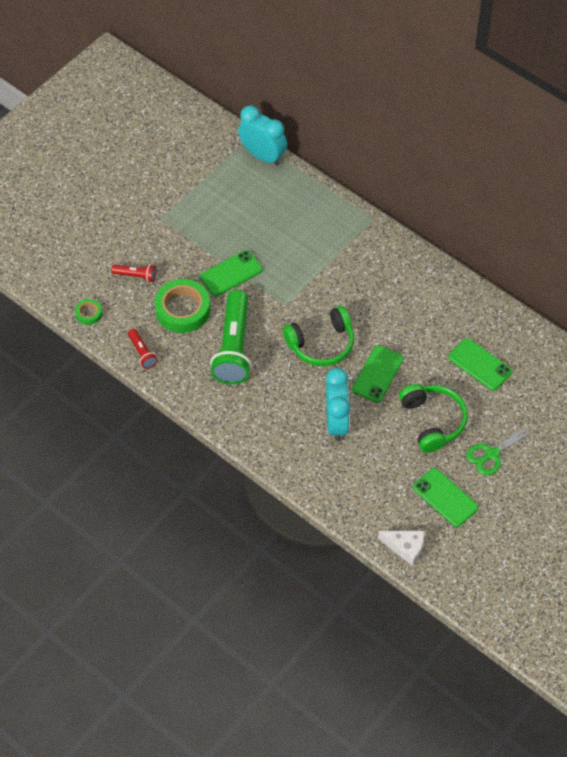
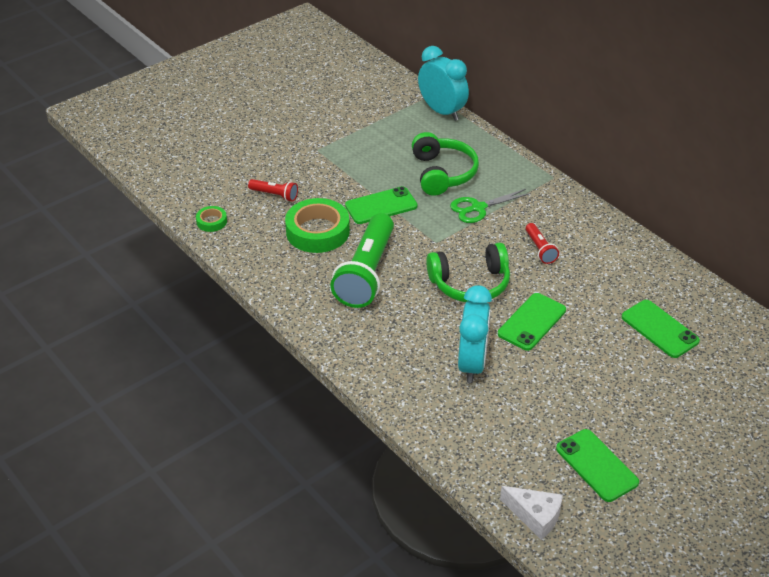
camera: 10 degrees right, 15 degrees down
red flashlight [128,329,158,369] -> red flashlight moved to [526,223,559,264]
green headphones [399,384,468,453] -> green headphones moved to [412,132,479,196]
green scissors [466,423,536,475] -> green scissors moved to [450,189,531,223]

